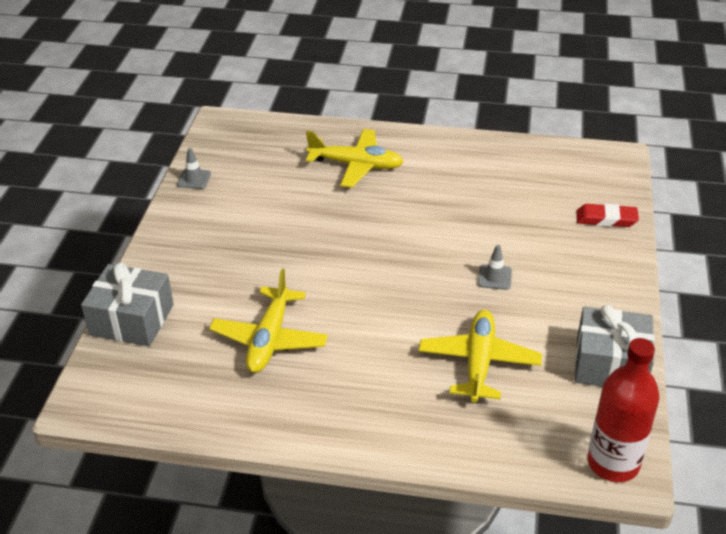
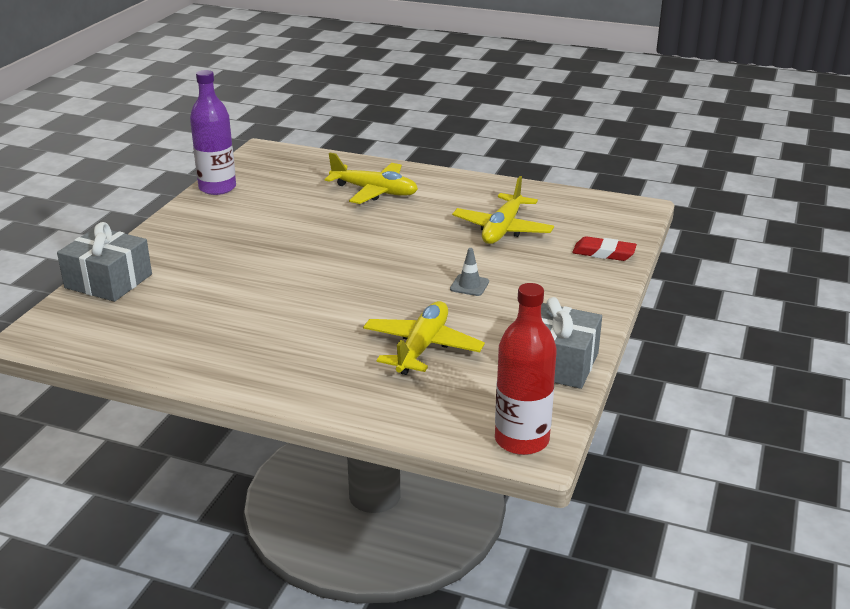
camera: 10 degrees right, 10 degrees down
grey traffic cone [177,148,211,189] -> purple bottle [190,70,236,195]
yellow plane [209,269,328,373] -> yellow plane moved to [452,176,554,244]

